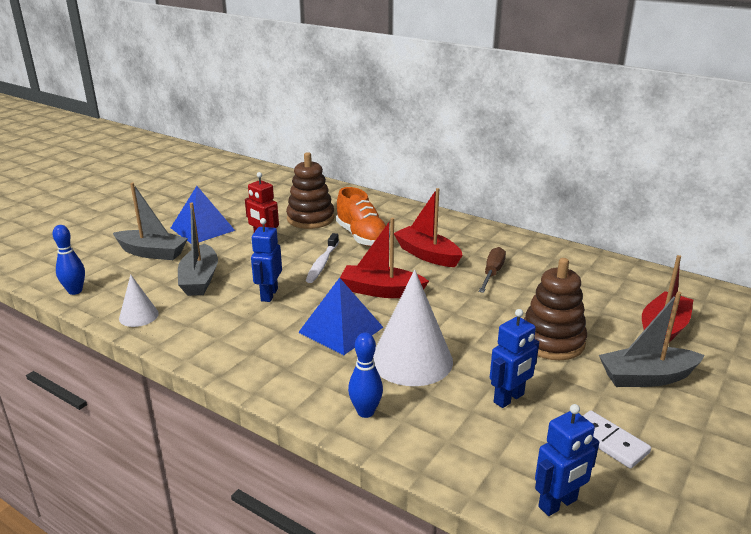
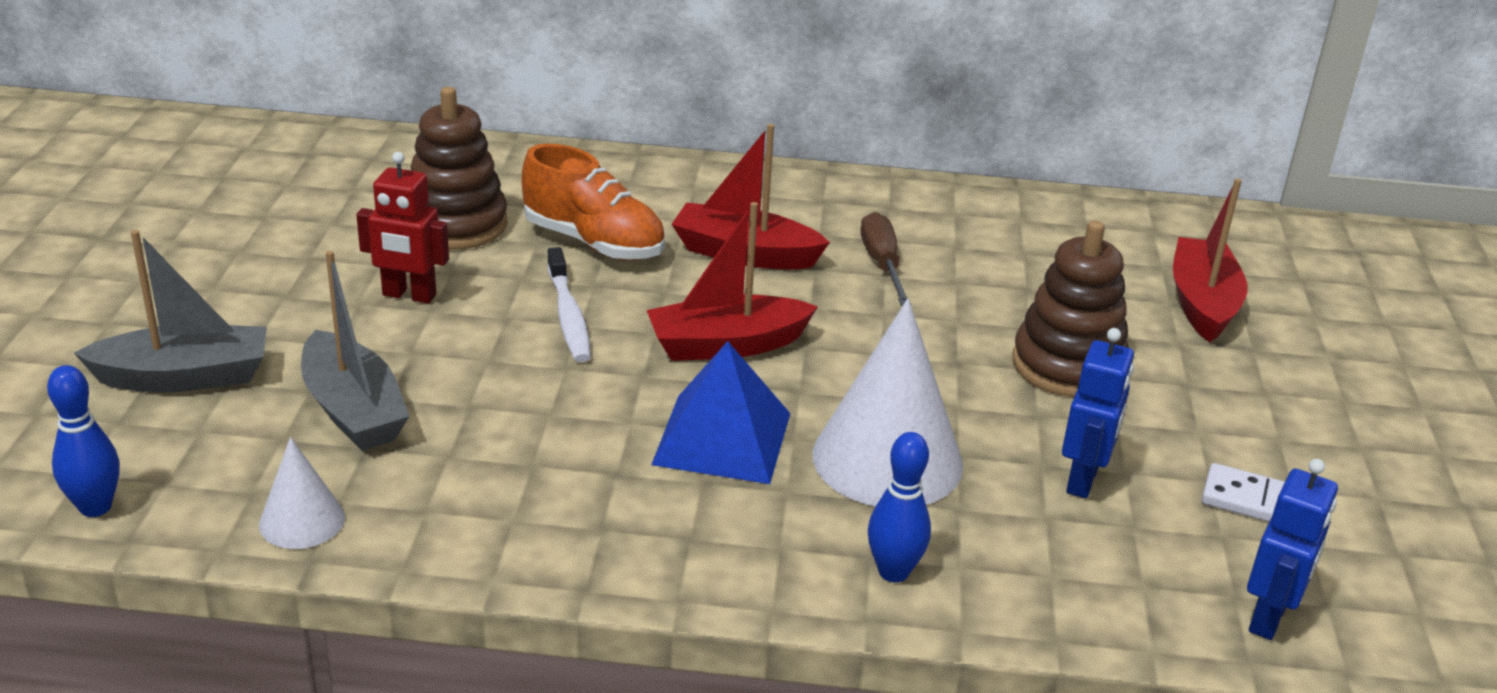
camera: 30 degrees left, 5 degrees up
blue pyramid [171,186,235,243] -> none
blue robot [251,218,282,302] -> none
grey boat [599,292,705,387] -> none

